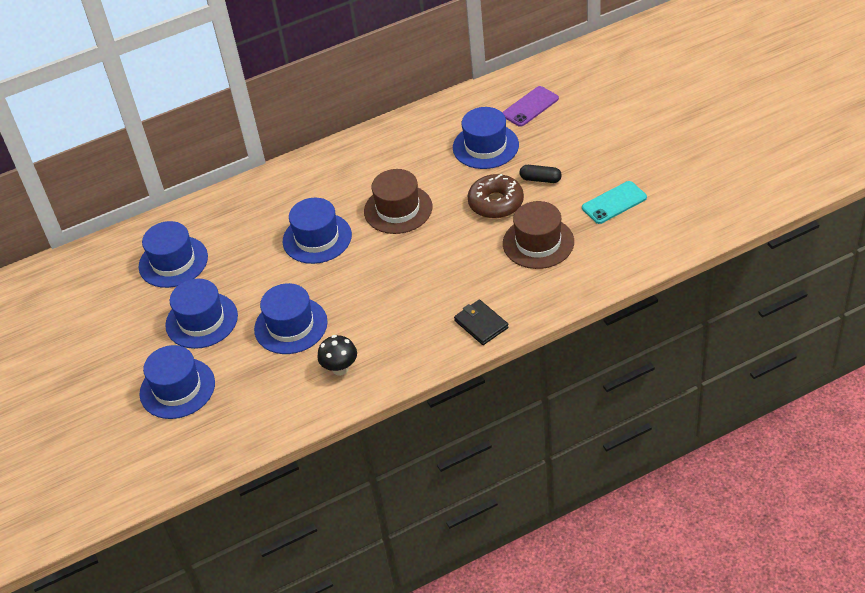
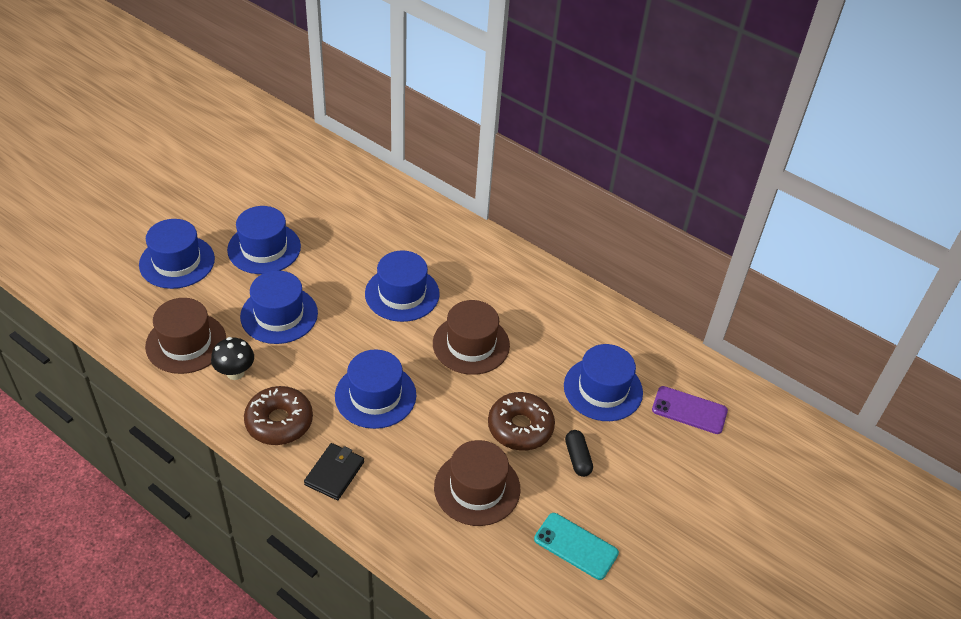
camera: 55 degrees right, 0 degrees up
blue hat [139,221,208,288] -> blue hat moved to [335,349,416,429]
none -> brown hat [145,298,226,374]
none -> brown donut [244,386,313,445]

